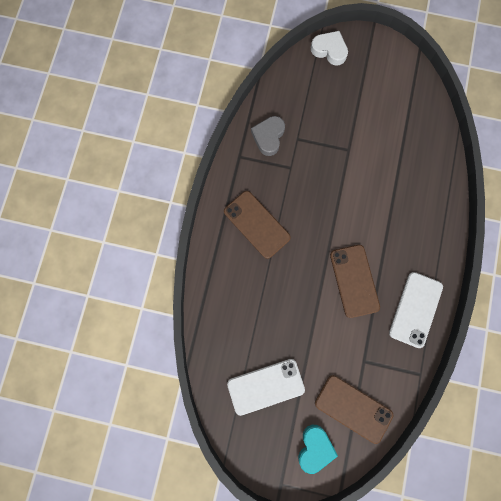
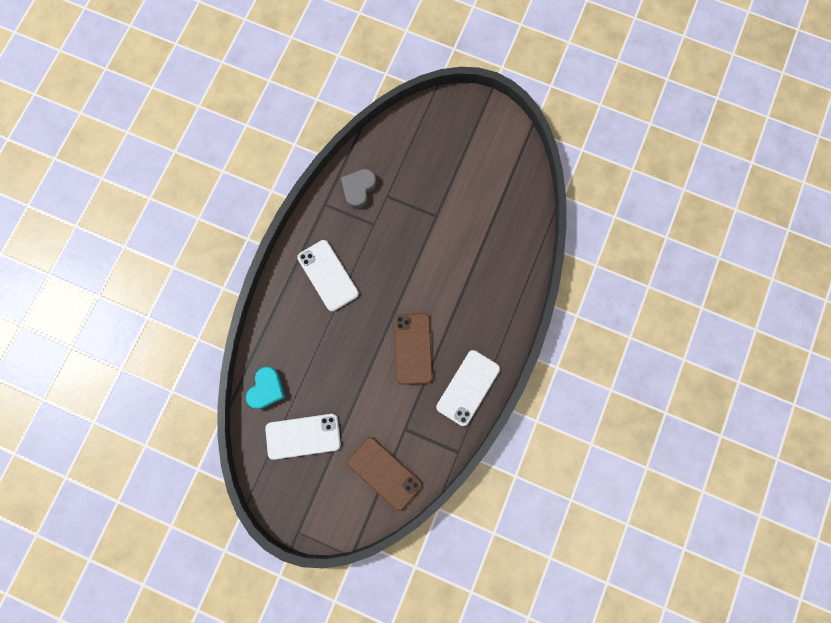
camera: 10 degrees right, 0 degrees up
brown phone [224,191,291,259] -> white phone [297,240,359,312]
turquoise heart [298,425,338,474] -> turquoise heart moved to [246,367,285,409]
white heart [311,31,348,66] -> none

